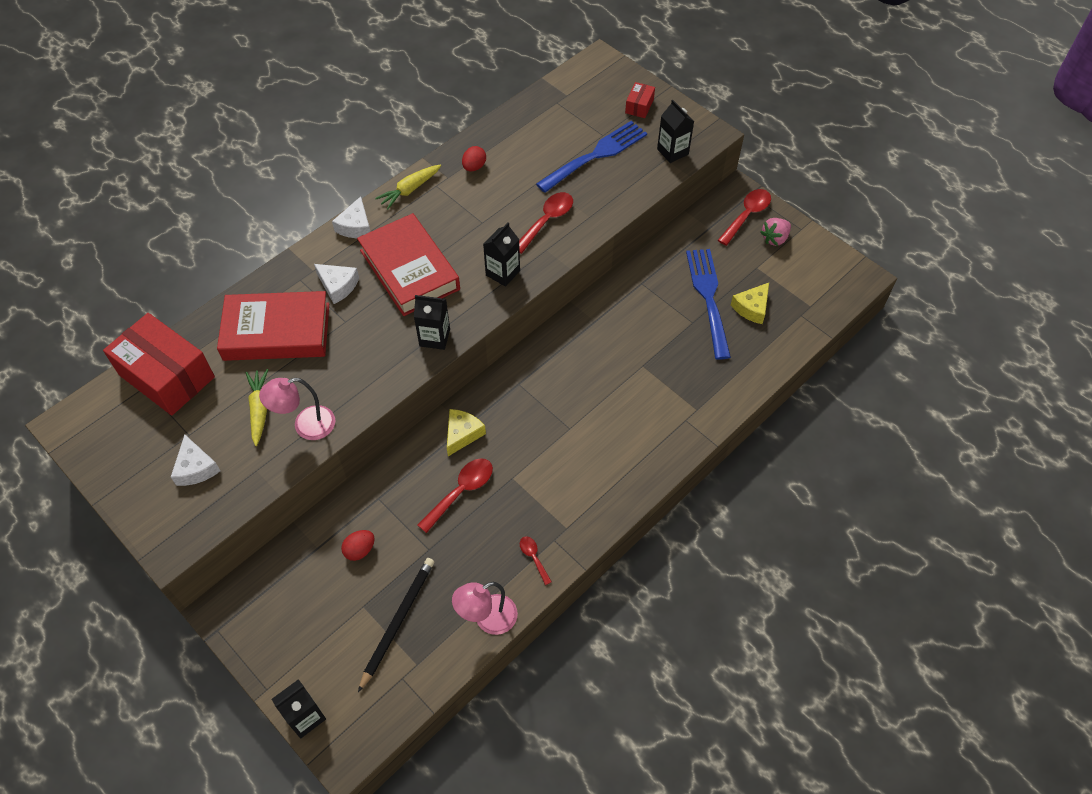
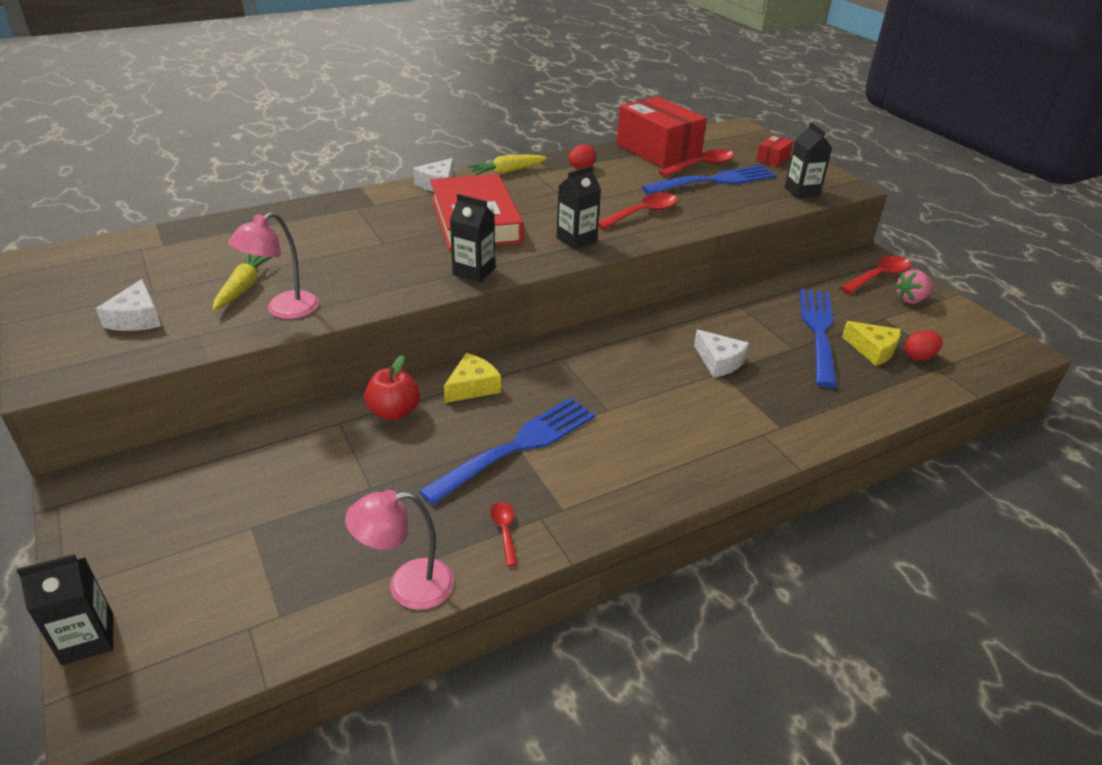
camera: 15 degrees right, 20 degrees down
red box [103,313,215,416] -> red box moved to [617,97,707,169]
red book [217,291,329,361] -> none
pink lamp [259,378,335,440] -> pink lamp turned 45 degrees counterclockwise [228,212,319,319]
white cheese [314,264,359,304] -> white cheese moved to [694,330,749,378]
red egg [341,530,375,561] -> red egg moved to [905,330,943,361]
black pencil [358,558,434,692] -> none
red spoon [418,458,493,533] -> red spoon moved to [659,149,734,177]
yellow cheese [731,283,769,324] -> yellow cheese turned 105 degrees counterclockwise [842,321,901,366]
none -> red apple [364,355,420,421]
none -> blue fork [419,398,596,505]

